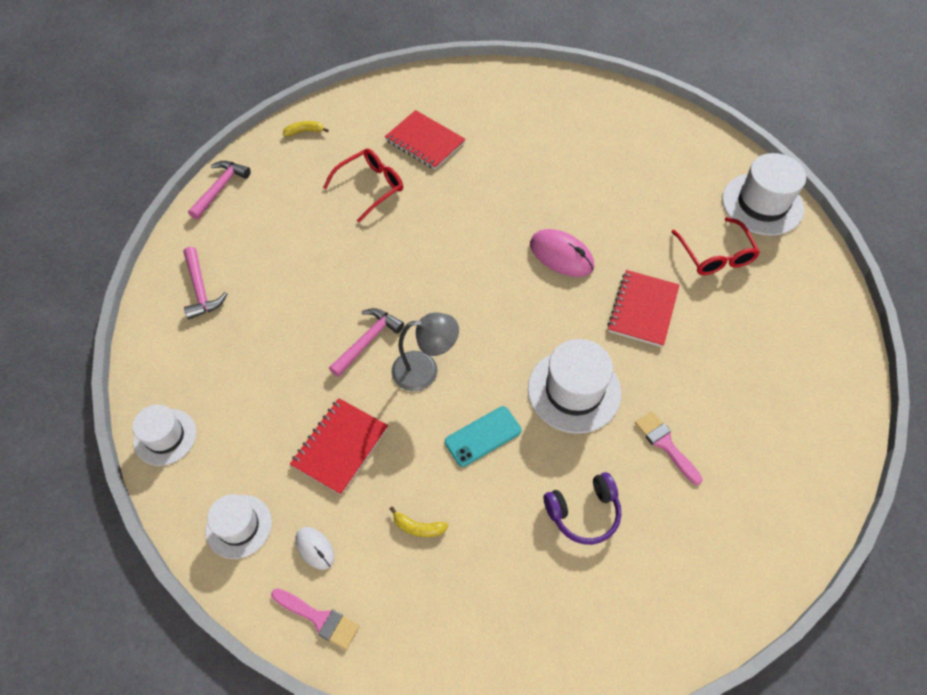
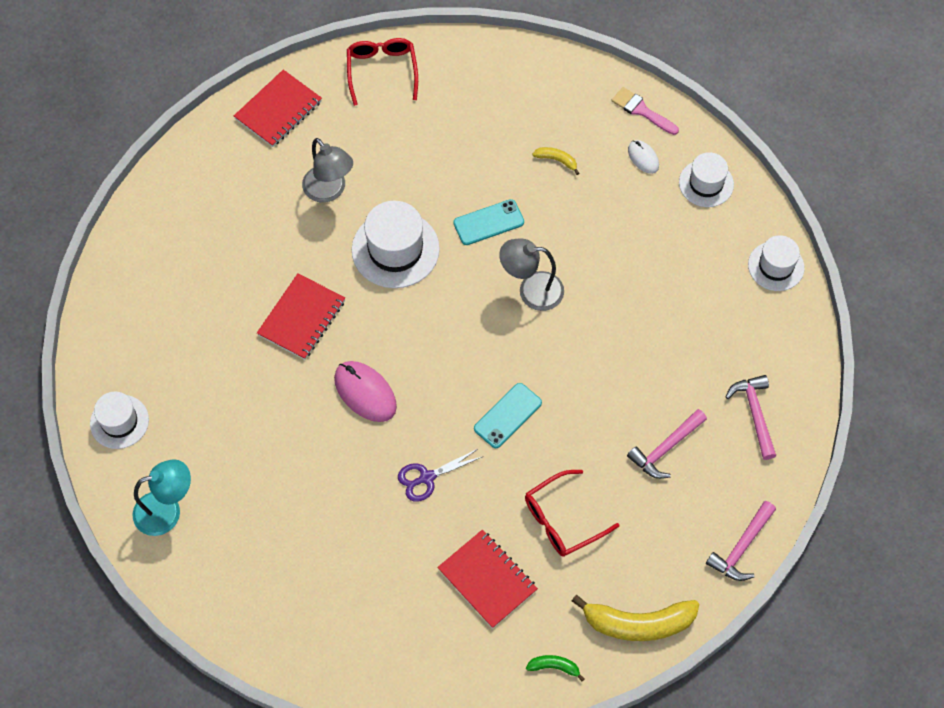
camera: 170 degrees left, 5 degrees up
yellow banana [283,121,329,136] -> yellow banana [572,595,699,641], size x2.17
red notebook [290,398,388,495] -> red notebook moved to [234,70,322,147]
pink hammer [329,308,404,377] -> pink hammer moved to [627,409,707,479]
purple headphones [544,472,621,545] -> none
pink brush [635,411,703,485] -> grey lamp [302,138,353,203]
red glasses [671,217,760,275] -> red glasses moved to [347,38,418,106]
white hat [722,153,806,236] -> white hat [90,392,149,449], size x0.64
none -> turquoise lamp [132,459,191,536]
none -> purple scissors [398,448,482,502]
none -> turquoise phone [474,383,542,448]
none -> green banana [526,655,584,681]

